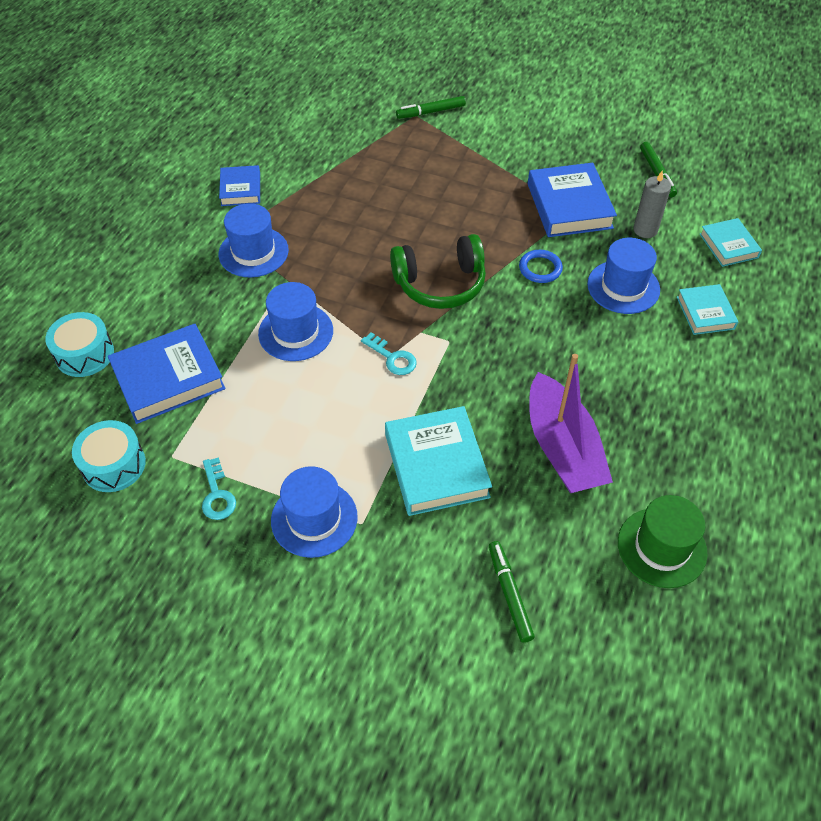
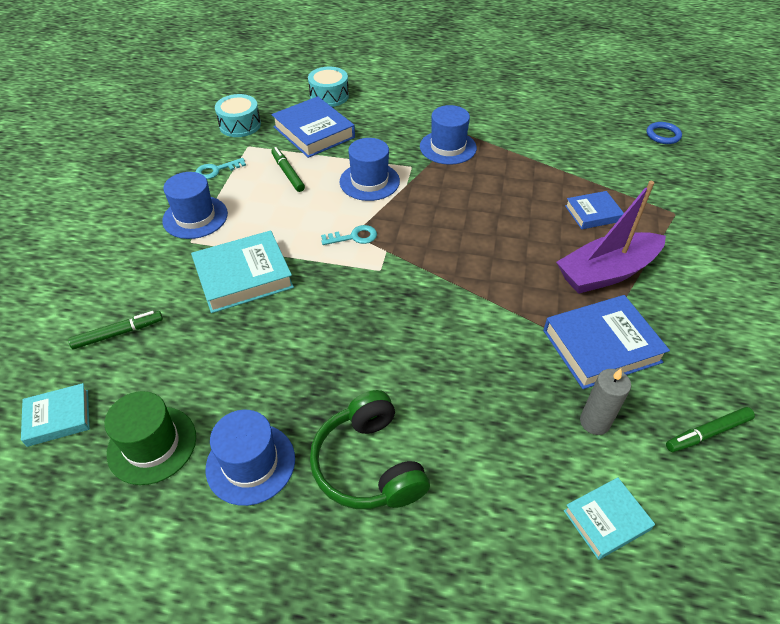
camera: 80 degrees right, 5 degrees down
blue book [219,165,260,206] -> blue book moved to [565,191,624,229]
turquoise key [361,332,417,375] -> turquoise key turned 135 degrees counterclockwise [321,225,377,245]
green headphones [390,234,486,309] -> green headphones moved to [310,390,430,509]
green marker [396,96,466,119] -> green marker moved to [271,147,305,192]
blue ring [519,250,563,283] -> blue ring moved to [646,122,682,144]
purple boat [529,354,613,493] -> purple boat moved to [556,181,666,294]
blue hat [587,238,660,314] -> blue hat moved to [206,410,295,506]
turquoise book [677,284,738,335] -> turquoise book moved to [21,383,90,447]

